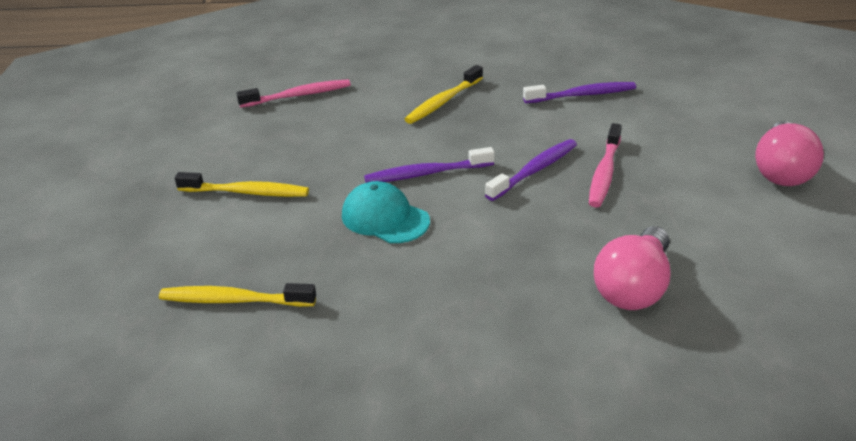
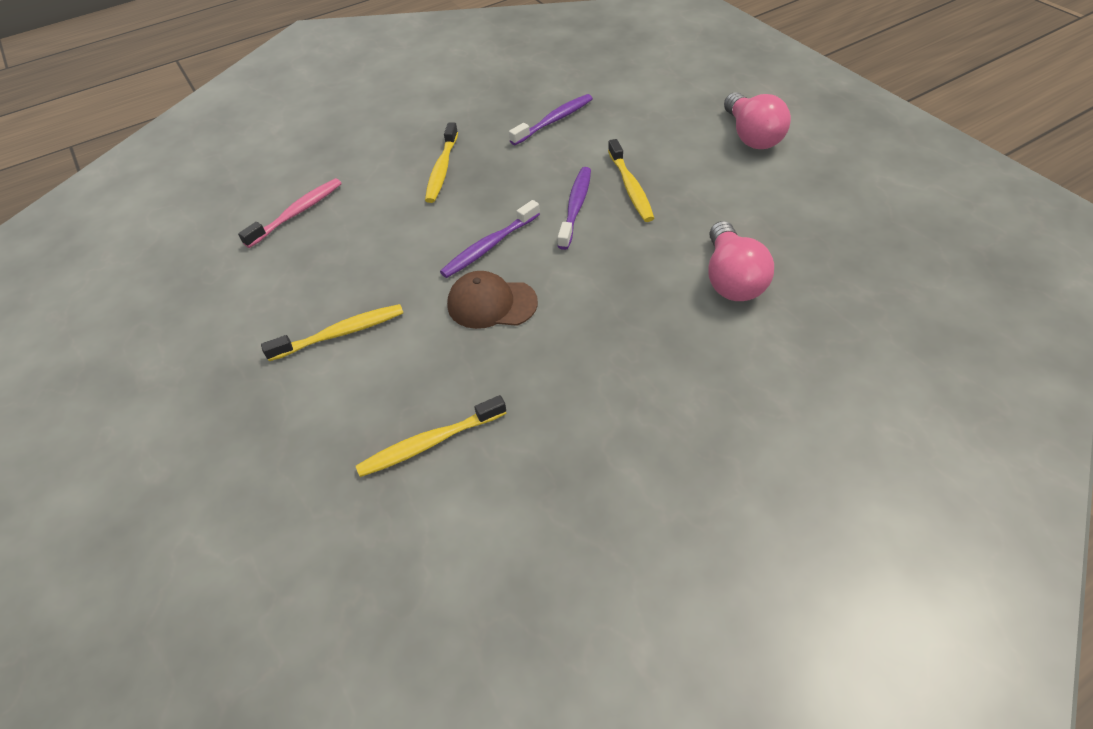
camera: 30 degrees left, 15 degrees up
turquoise cap [342,181,430,243] -> brown cap [447,271,538,329]
pink toothbrush [589,123,622,207] -> yellow toothbrush [608,139,654,222]

